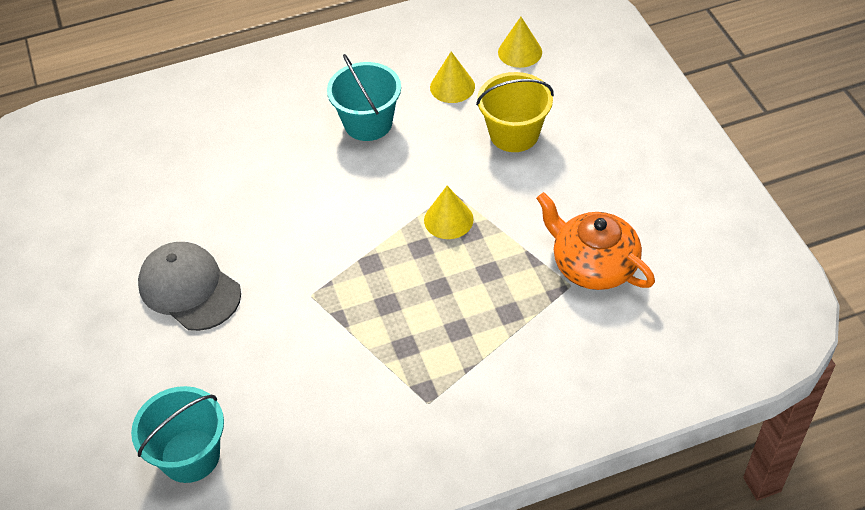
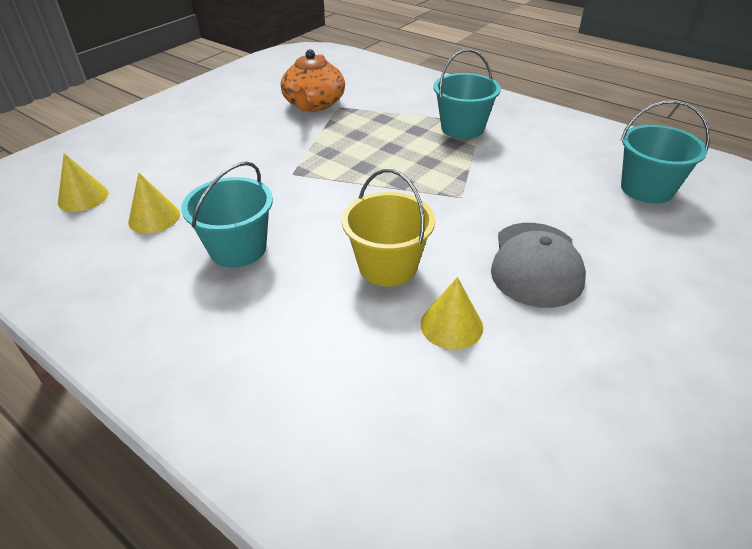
camera: 125 degrees left, 10 degrees down
yellow cone [424,186,474,239] -> yellow cone moved to [421,277,483,350]
yellow bucket [476,72,554,152] -> yellow bucket moved to [342,169,435,287]
none -> turquoise bucket [434,49,501,139]

